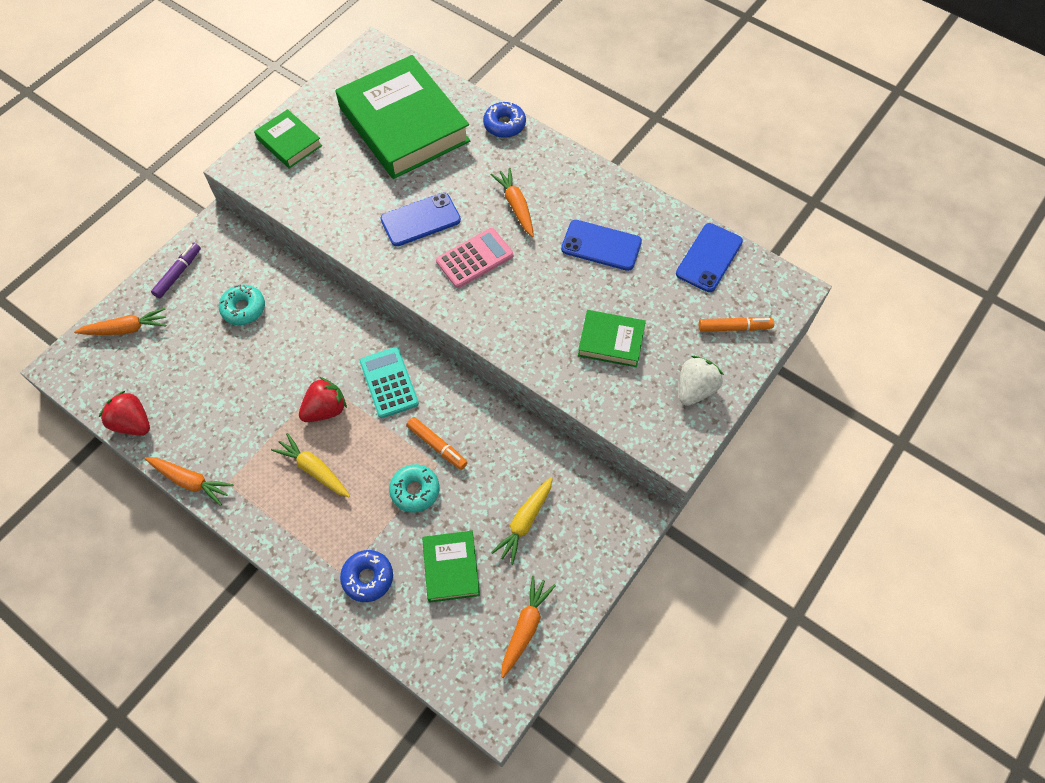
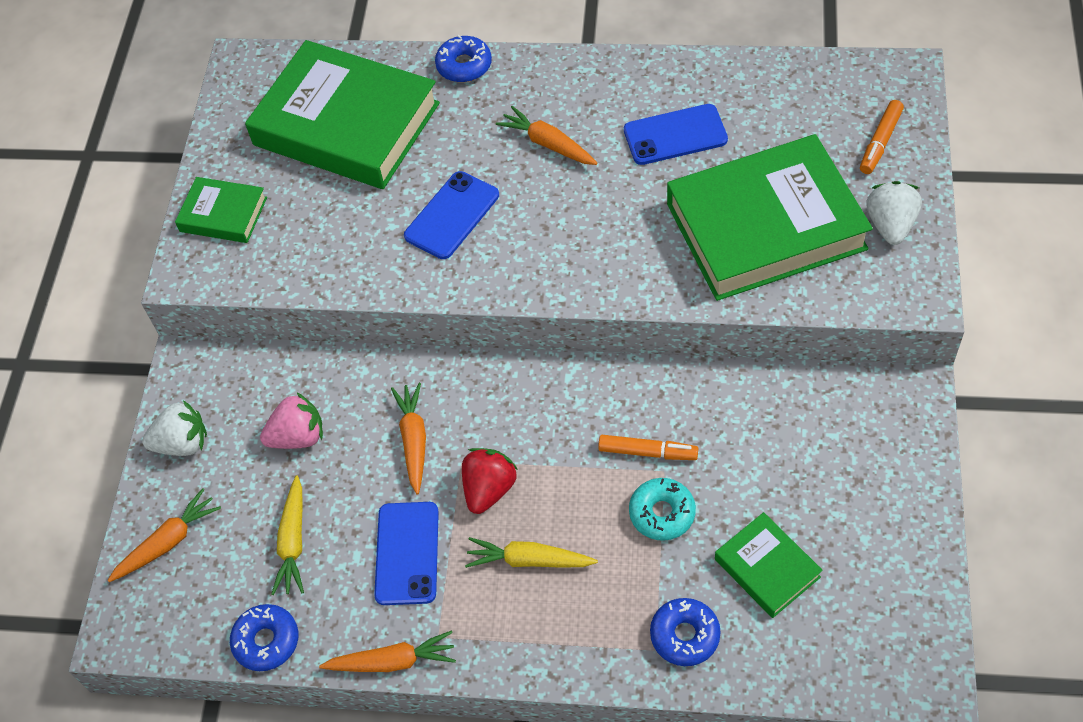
camera: 25 degrees left, 5 degrees down
red strawberry [99,390,150,436] -> blue donut [230,604,298,671]
purple marker [151,243,201,298] -> white strawberry [142,400,207,456]
turquoise donut [219,285,265,325] -> pink strawberry [260,393,323,449]
turquoise calculator [360,347,419,418] -> none
pink calculator [436,228,514,288] -> none
yellow carrot [491,477,553,565] -> yellow carrot moved to [271,475,304,595]
orange carrot [501,576,556,678] -> orange carrot moved to [391,383,426,495]
green book [578,310,646,367] -> green book [667,134,873,301], size x2.12
blue phone [676,223,743,292] -> blue phone moved to [374,502,439,605]
orange marker [699,317,774,332] -> orange marker turned 150 degrees clockwise [860,100,904,174]

